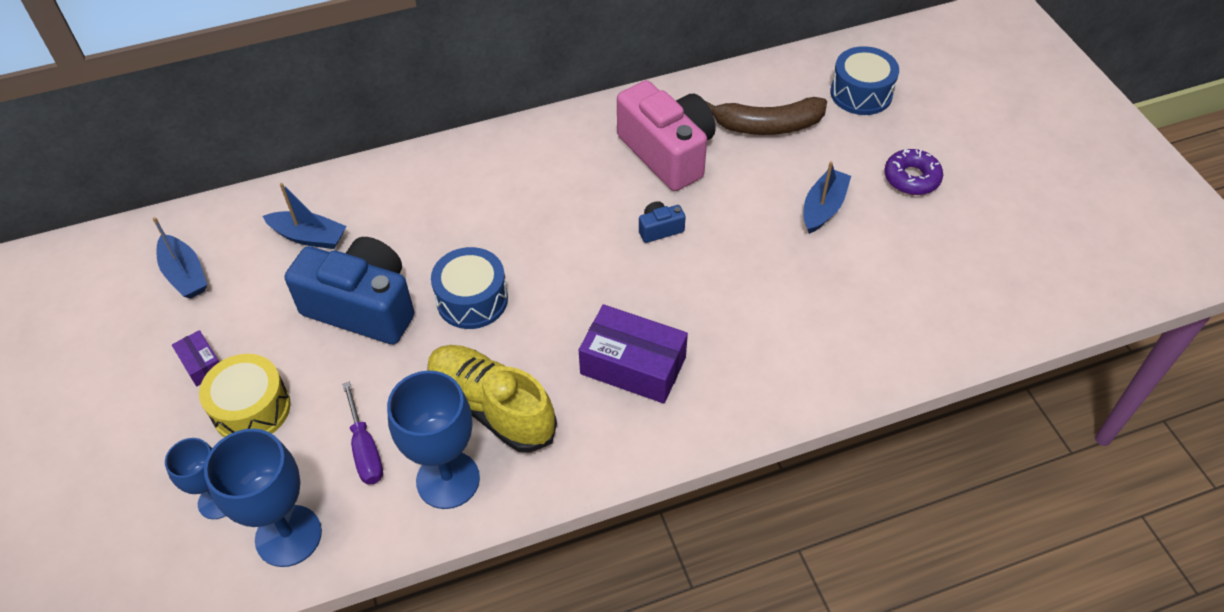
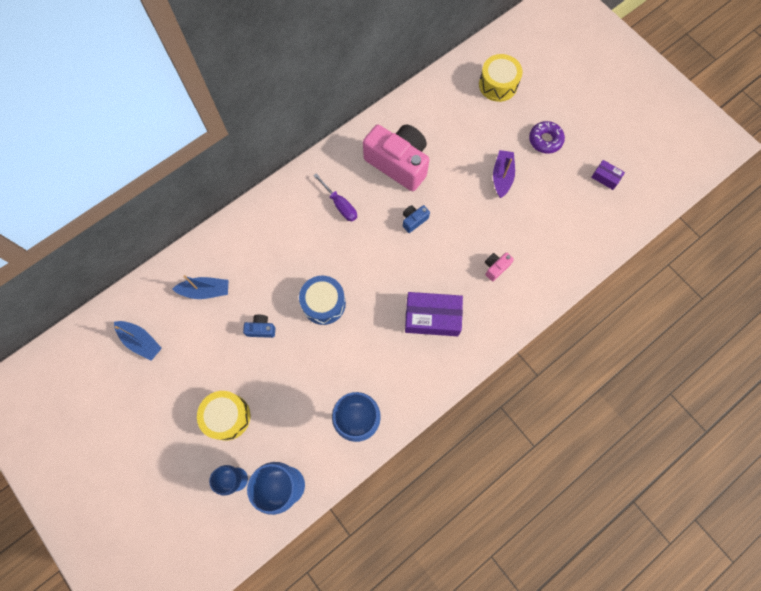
camera: 20 degrees left, 20 degrees up
purple box [172,330,219,386] -> purple box moved to [591,160,625,190]
blue camera [285,237,414,344] -> blue camera [243,315,275,338], size x0.41
purple screwdriver [342,382,383,484] -> purple screwdriver moved to [313,173,357,221]
yellow shoe [427,345,557,453] -> none
brown banana [705,97,827,135] -> none
blue boat [803,161,851,234] -> purple boat [493,150,515,198]
blue drum [830,46,899,115] -> yellow drum [479,54,523,102]
none -> pink camera [485,252,514,281]

